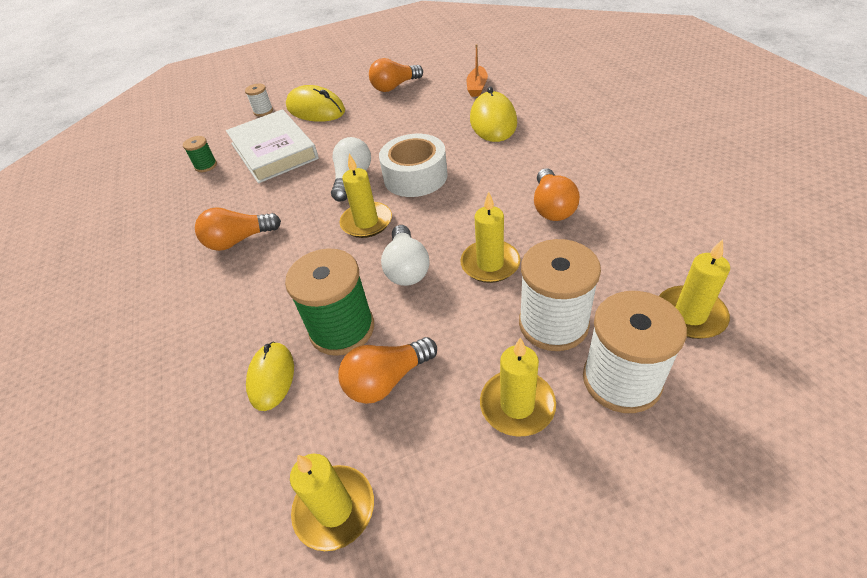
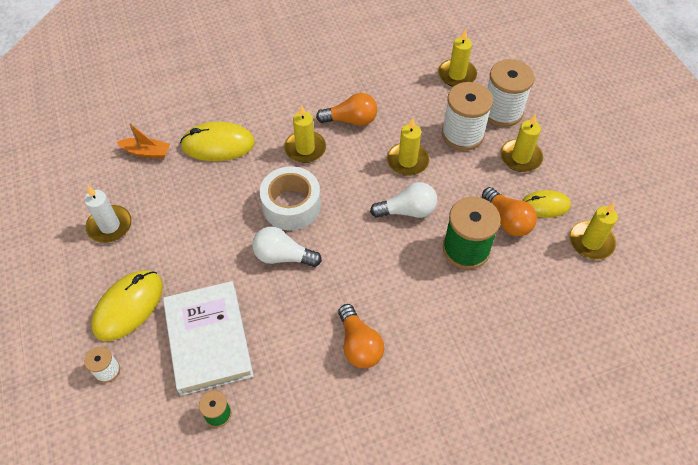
camera: 95 degrees left, 10 degrees up
white book [226,109,319,183] -> white book turned 75 degrees counterclockwise [163,281,254,396]
yellow mouse [246,342,294,411] -> yellow mouse moved to [523,190,571,218]
yellow candle [339,154,392,238] -> yellow candle moved to [284,105,326,163]
orange light bulb [369,58,423,92] -> white candle [84,186,132,243]

